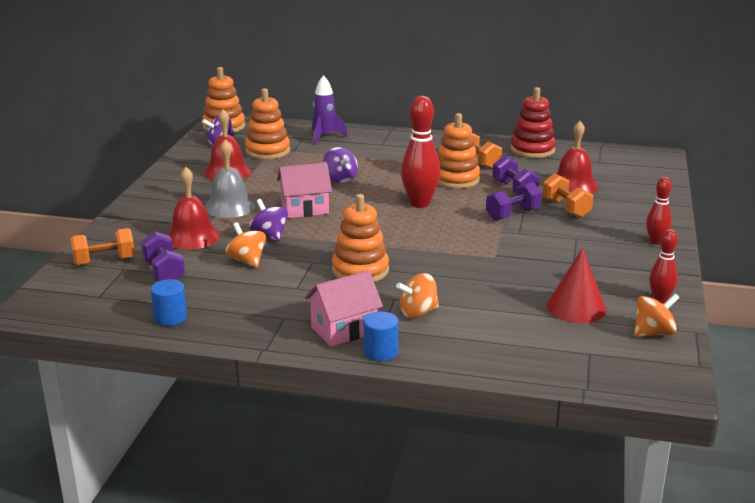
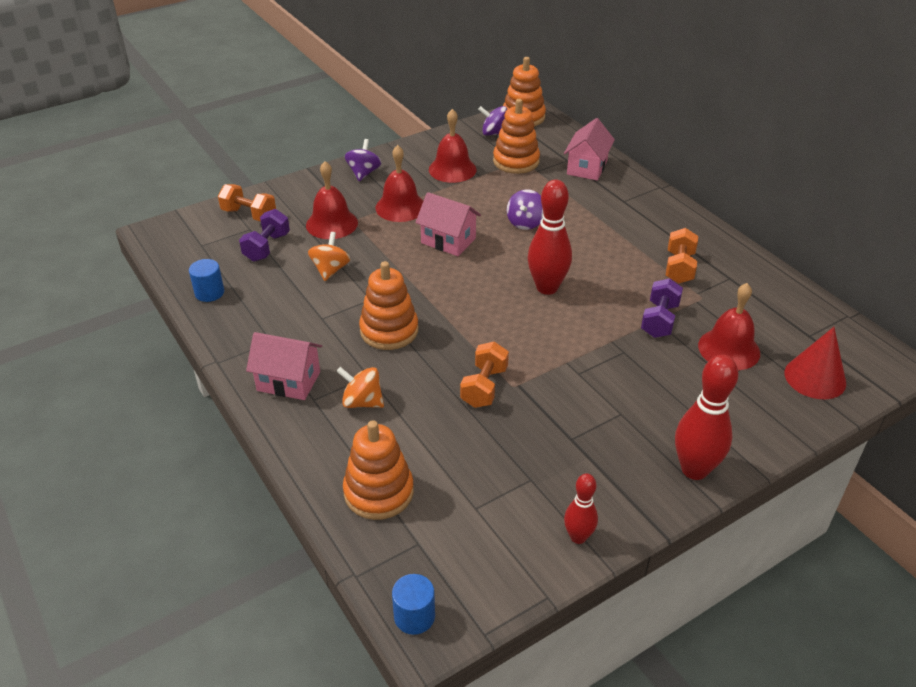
camera: 45 degrees right, 15 degrees up
grey bell [205,140,256,218] -> red bell [375,145,423,222]
purple spinning top [249,199,288,242] -> purple spinning top moved to [345,139,381,181]
purple rocket [312,75,348,145] -> pink house [564,118,615,181]
blue cylinder [364,312,398,361] -> blue cylinder moved to [392,574,435,635]
orange stacking toy [438,113,480,189] -> orange stacking toy moved to [343,420,414,520]
purple dumbbell [486,182,542,221] -> none
red stacking toy [510,87,556,158] -> none
orange dumbbell [542,173,593,218] -> orange dumbbell moved to [460,342,509,408]
red cone [547,248,606,323] -> red cone moved to [785,327,846,399]
orange spinning top [634,294,680,337] -> none
red bowling pin [646,177,672,245] -> red bowling pin [675,355,738,480], size x1.73

